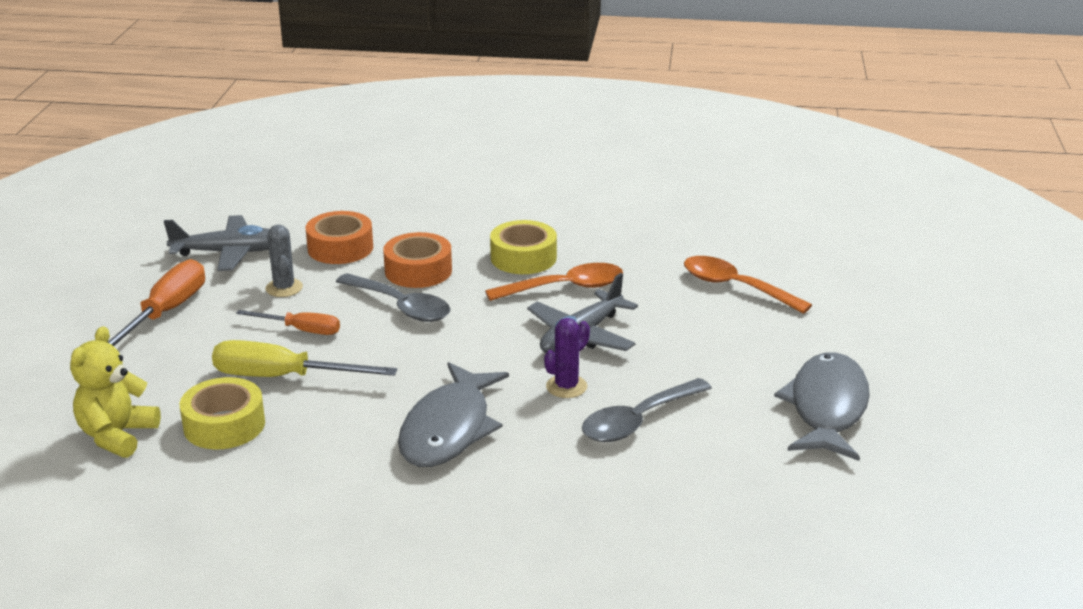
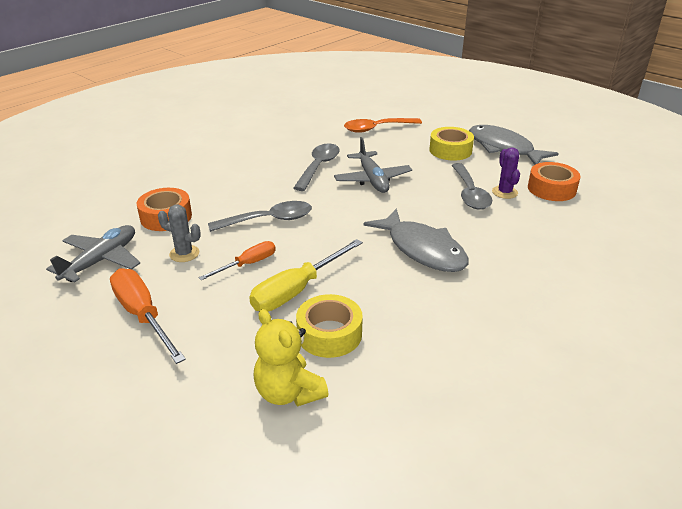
camera: 55 degrees left, 5 degrees up
orange tape [383,232,452,288] -> orange tape moved to [528,162,580,201]
orange spoon [485,263,623,301] -> grey spoon [294,144,340,191]
yellow tape [490,220,557,274] -> yellow tape moved to [429,127,474,161]
purple cactus [544,318,590,398] -> purple cactus moved to [492,148,520,199]

